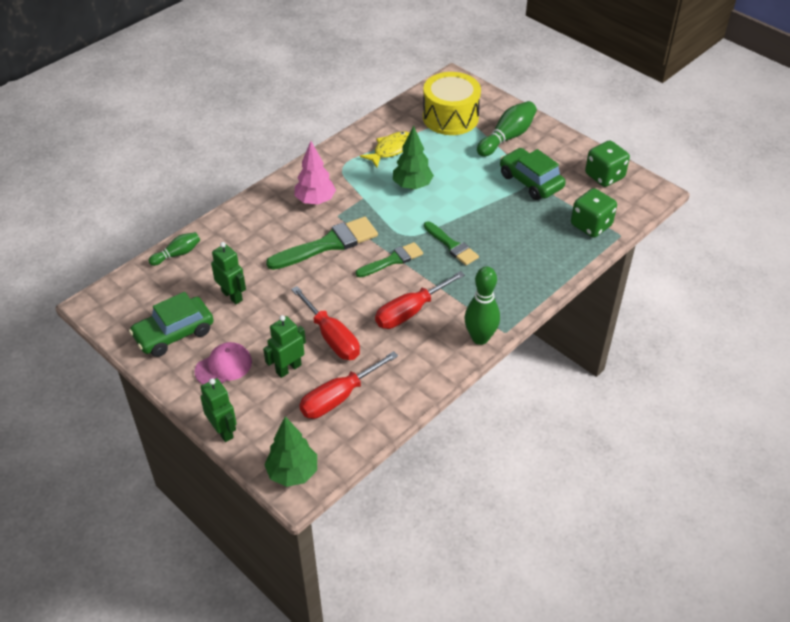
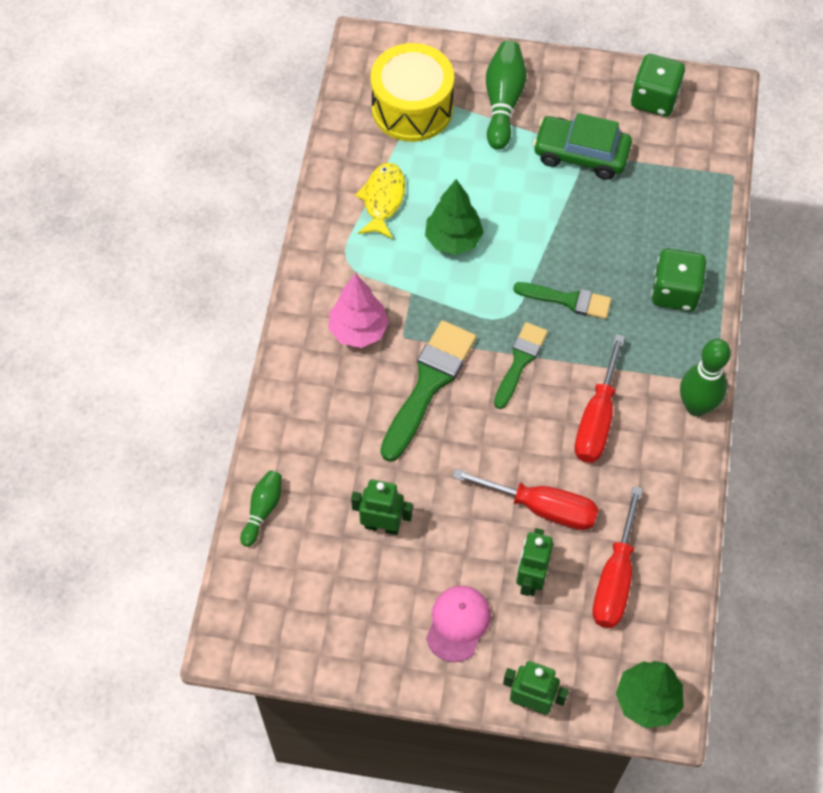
camera: 35 degrees left, 15 degrees up
green car [129,292,214,357] -> none
green dice [571,188,617,238] -> green dice moved to [651,248,707,311]

